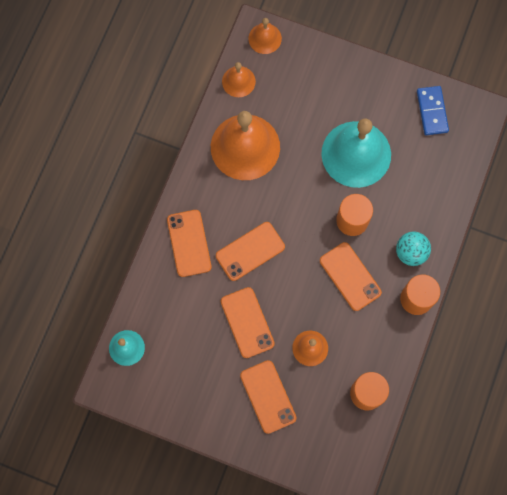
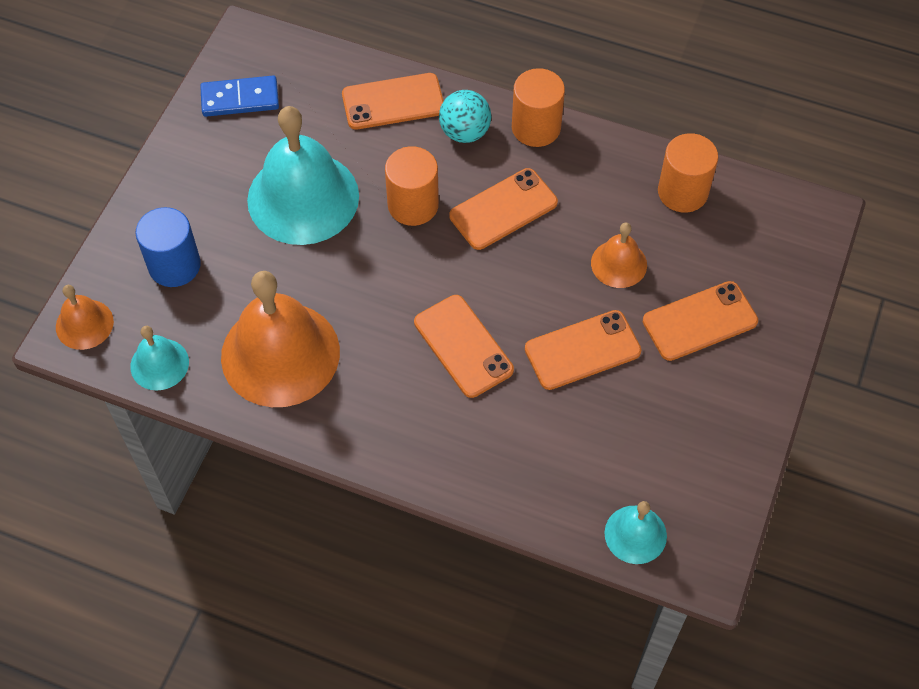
camera: 90 degrees left, 15 degrees down
orange phone [167,210,212,277] -> orange phone moved to [342,73,444,130]
orange bell [222,62,256,97] -> turquoise bell [130,326,189,391]
none -> blue cylinder [135,207,201,287]

